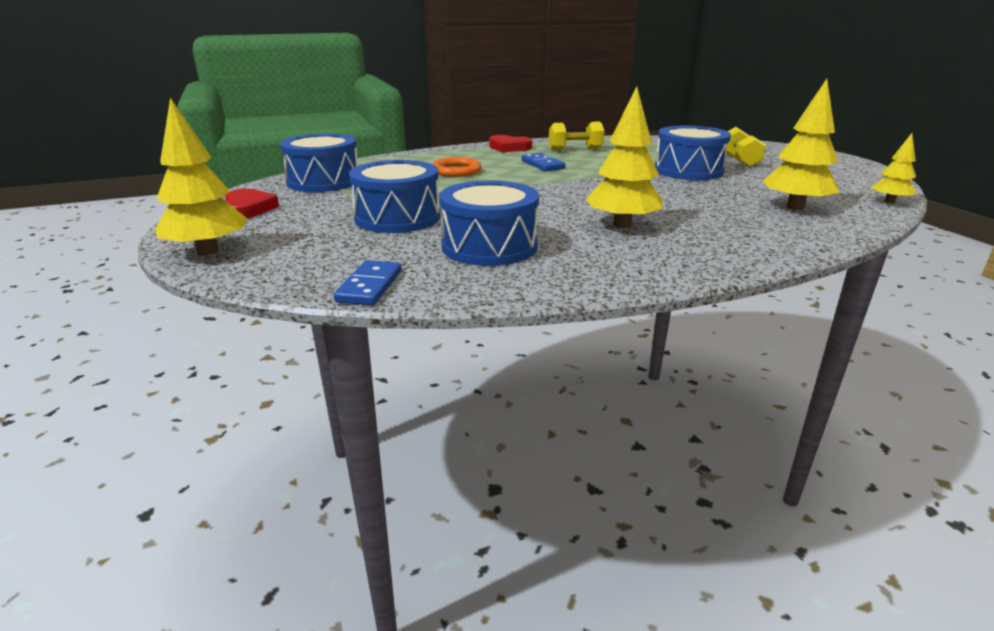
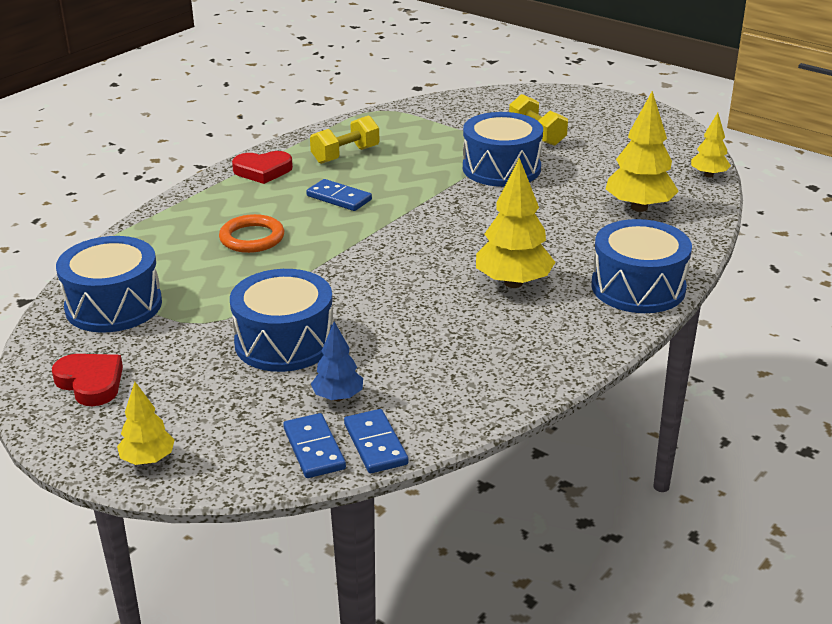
camera: 30 degrees left, 5 degrees up
yellow tree [155,98,247,255] -> yellow tree [117,382,175,465], size x0.57
blue drum [439,180,539,266] -> blue drum moved to [591,219,692,313]
none -> blue domino [283,413,346,478]
none -> blue tree [311,322,363,401]

